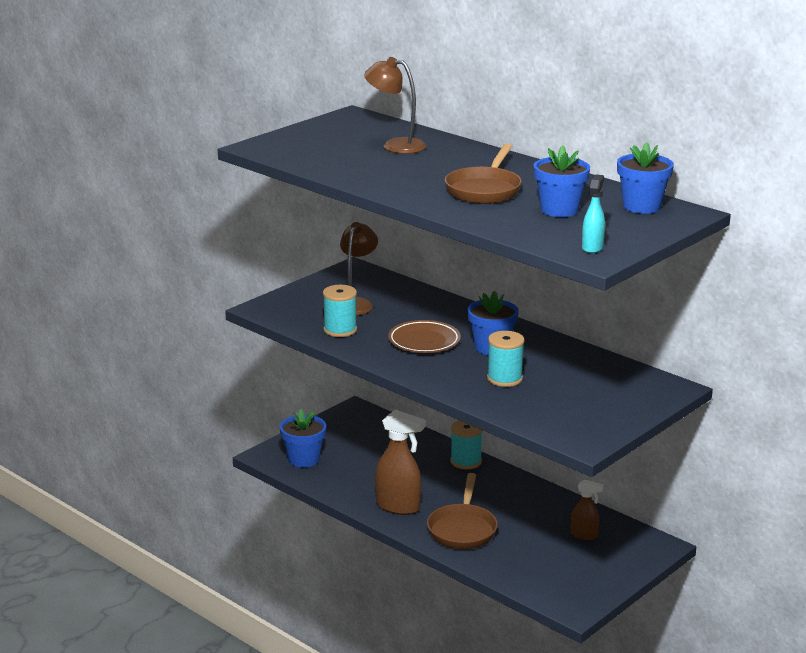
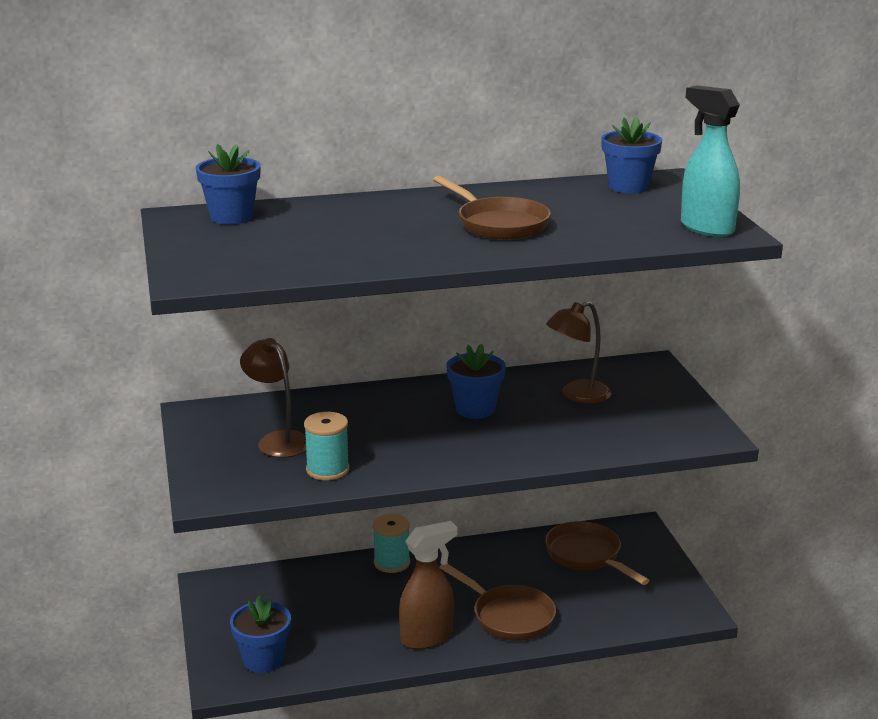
camera: 55 degrees left, 0 degrees up
brown lamp [364,57,426,154] -> brown lamp moved to [546,301,611,404]
brown plate [388,320,461,353] -> none
turquoise spool [487,331,525,387] -> none
blue flower pot [533,145,590,217] -> blue flower pot moved to [196,144,261,225]
brown spray bottle [571,480,604,540] -> brown pan [545,521,650,585]
turquoise spray bottle [582,174,605,253] -> turquoise spray bottle [681,85,740,237], size x1.75

